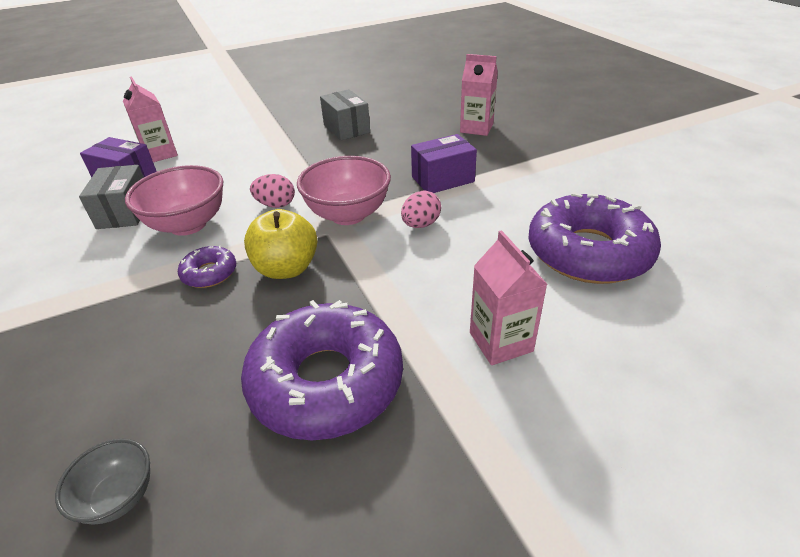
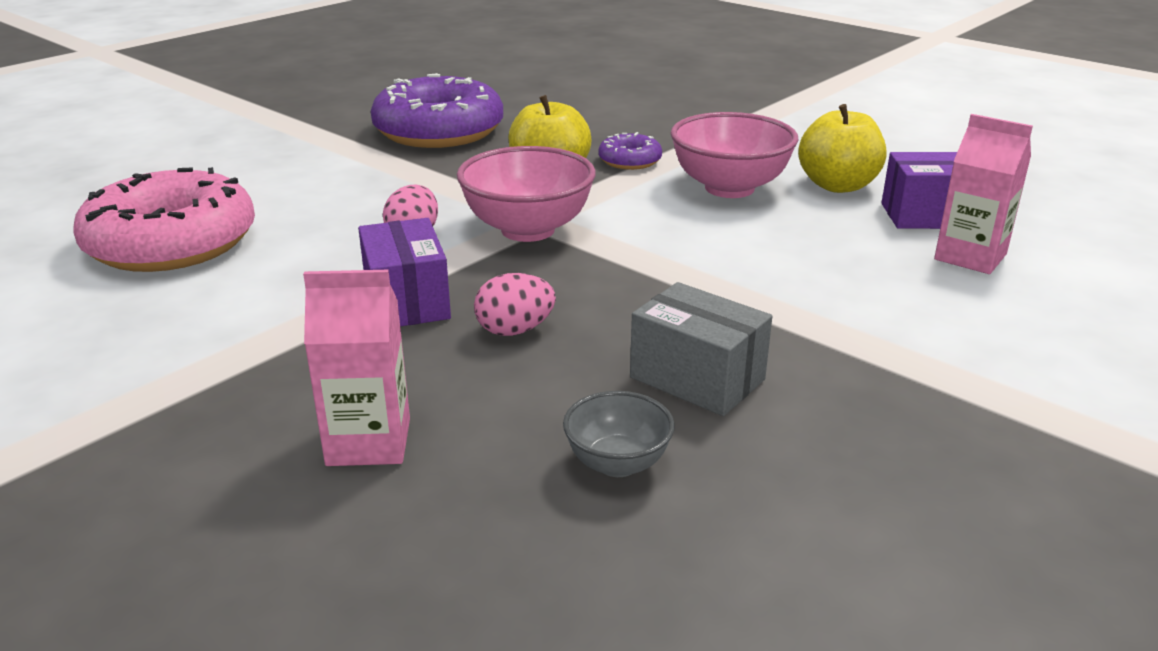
camera: 155 degrees right, 10 degrees down
grey bowl [55,438,150,525] -> grey bowl moved to [563,391,675,477]
grey box [79,165,144,229] -> yellow apple [798,104,886,193]
pink egg [250,174,295,208] -> pink egg moved to [474,273,556,336]
purple box [411,134,477,193] -> purple box turned 60 degrees counterclockwise [358,218,451,326]
pink carton [470,230,548,365] -> none
purple donut [528,192,661,284] -> pink donut [73,167,255,272]

